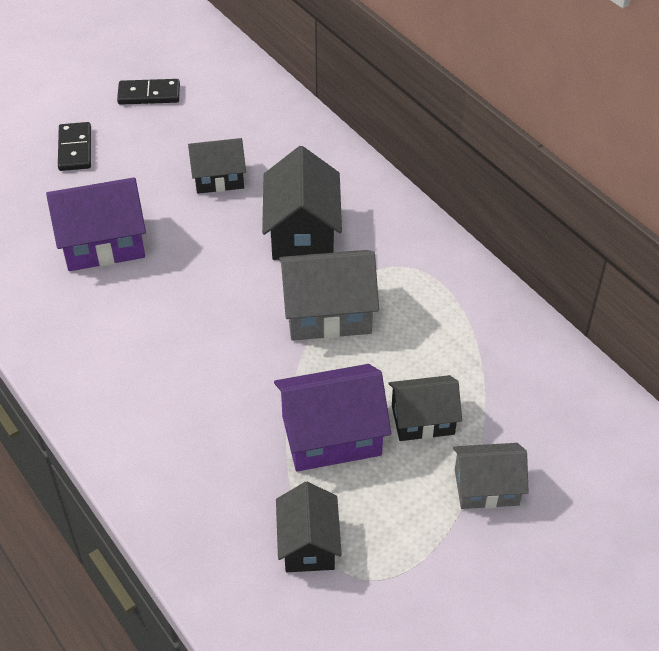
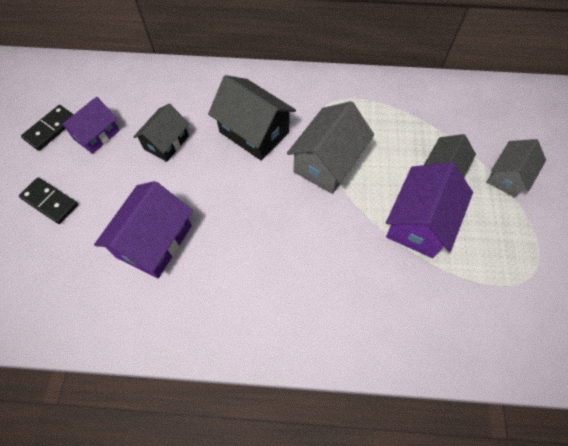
camera: 50 degrees left, 15 degrees up
black house [276,482,342,572] -> none
none -> purple house [60,97,120,154]

